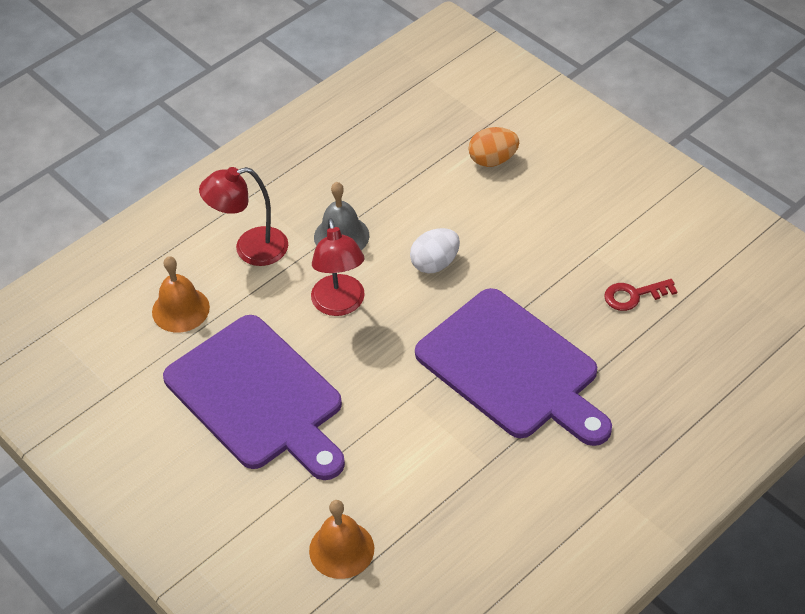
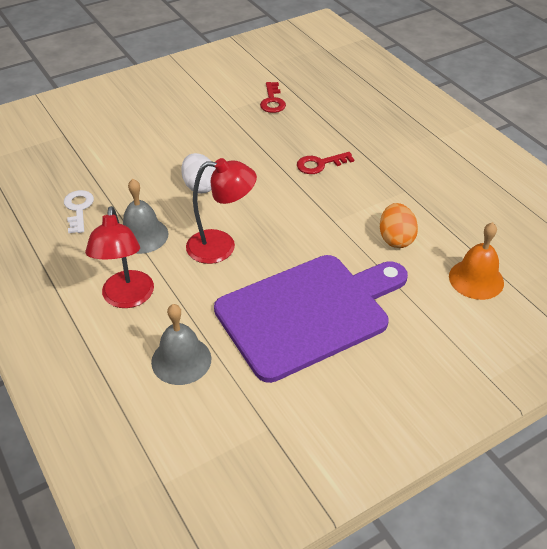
camera: 80 degrees left, 5 degrees down
orange bell [152,256,210,332] -> grey bell [151,304,212,385]
purple cutting board [415,288,612,446] -> red key [297,152,354,174]
orange egg [468,127,519,167] -> orange egg moved to [380,203,418,248]
none -> white key [64,190,94,233]

